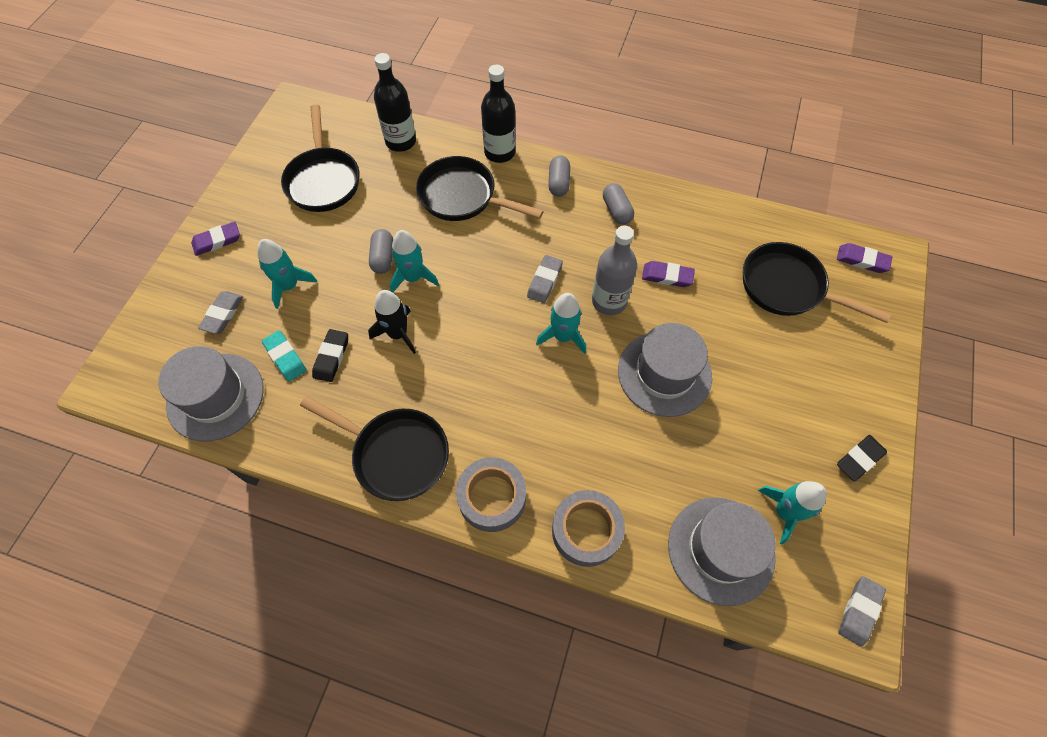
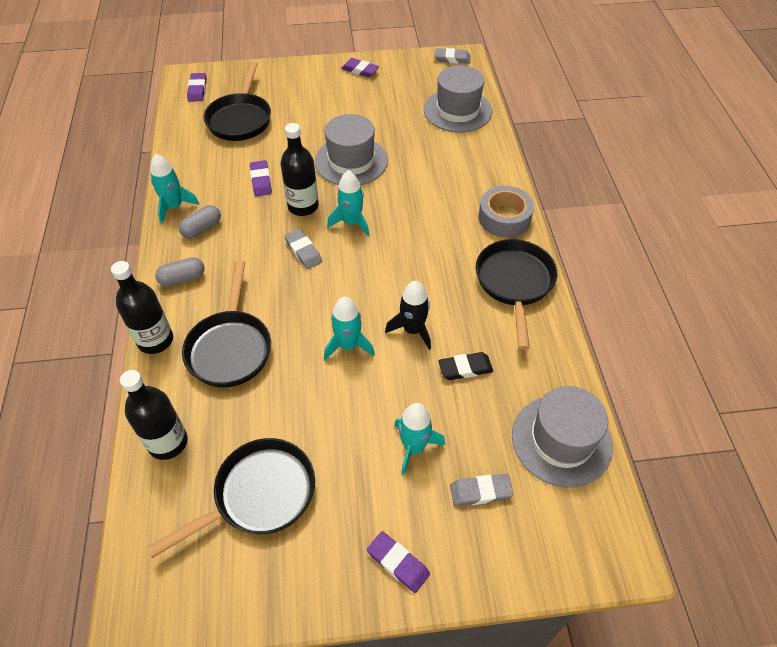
camera: 115 degrees left, 10 degrees down
turquoise eraser [262,330,307,381] -> none
grey capsule [369,229,393,274] -> none
grey eraser [527,255,563,303] -> grey eraser turned 60 degrees clockwise [284,229,322,269]
grey tape [552,490,625,567] -> none
grey bottle [592,225,637,315] -> black bottle [281,123,319,216]
turquoise rocket [758,481,827,545] -> turquoise rocket moved to [150,154,199,224]
black eraser [837,435,887,482] -> purple eraser [341,58,379,77]

